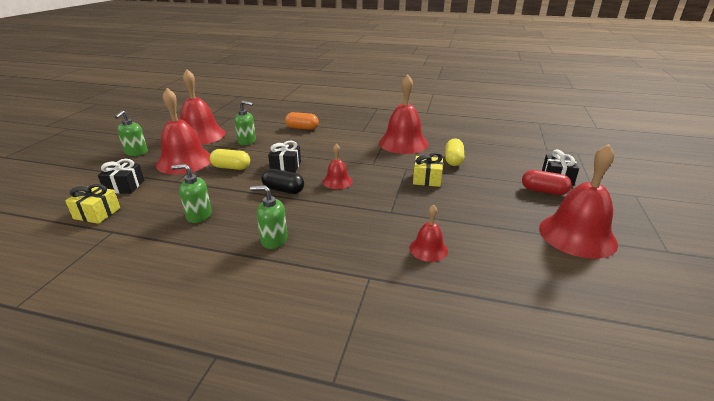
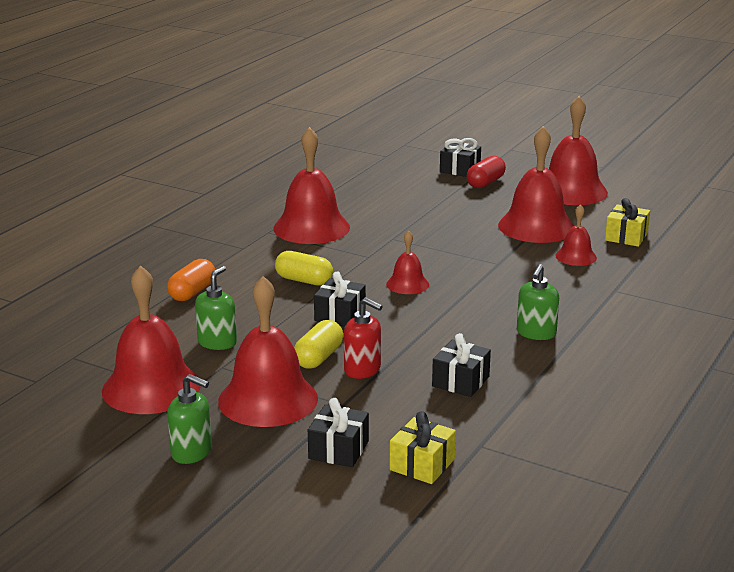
camera: 75 degrees left, 5 degrees down
green soap dispenser [171,164,212,223] -> black gift [432,333,491,397]
black capsule [261,169,304,194] -> none
yellow gift [413,153,443,187] -> yellow gift moved to [605,198,650,247]
yellow capsule [445,139,464,166] -> yellow capsule moved to [275,251,333,286]
none -> red soap dispenser [344,298,383,379]
none -> red bell [498,126,574,243]

